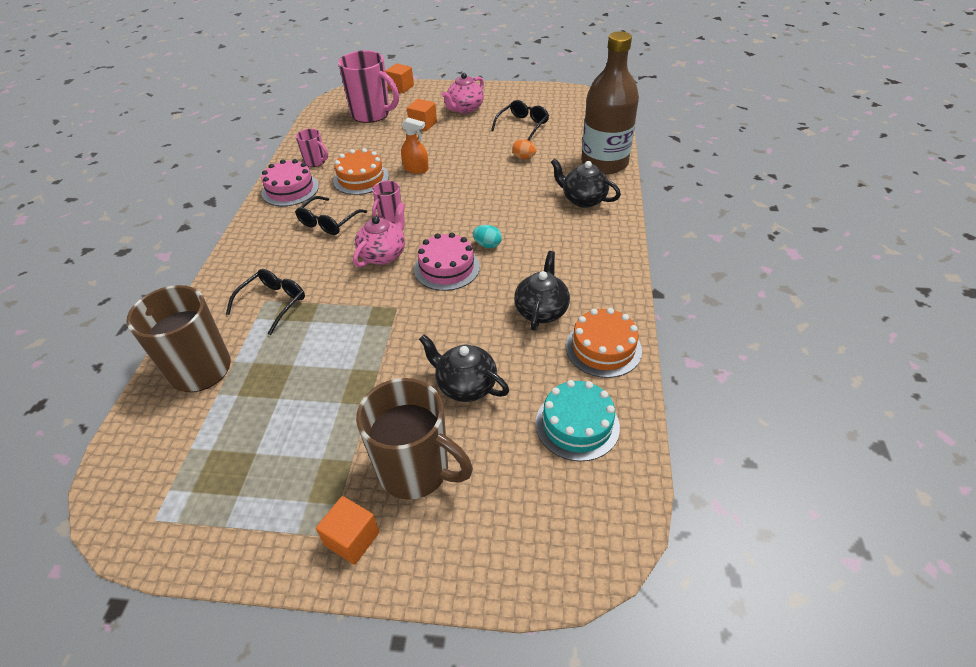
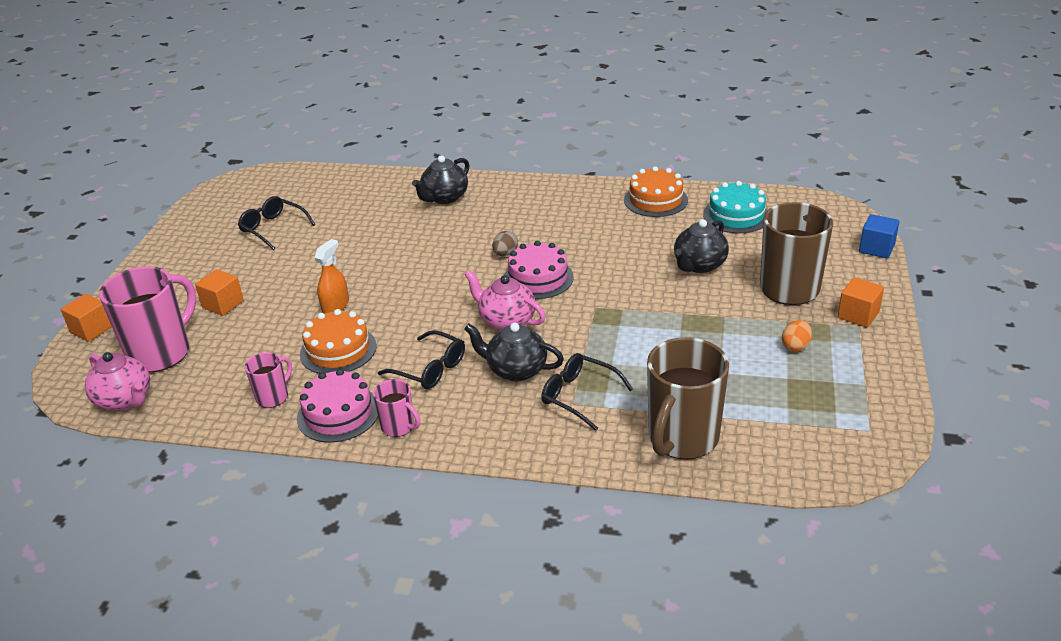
camera: 85 degrees left, 10 degrees down
pink mug [372,181,401,223] -> pink mug moved to [373,379,420,437]
pink teapot [442,73,484,114] -> pink teapot moved to [85,352,150,411]
turquoise egg [472,225,502,248] -> brown egg [492,231,518,256]
orange egg [512,139,537,159] -> orange egg moved to [782,320,812,352]
black teapot [514,251,570,331] -> black teapot moved to [464,323,564,381]
brown bottle [581,31,639,174] -> none
none -> blue cube [859,214,900,259]

